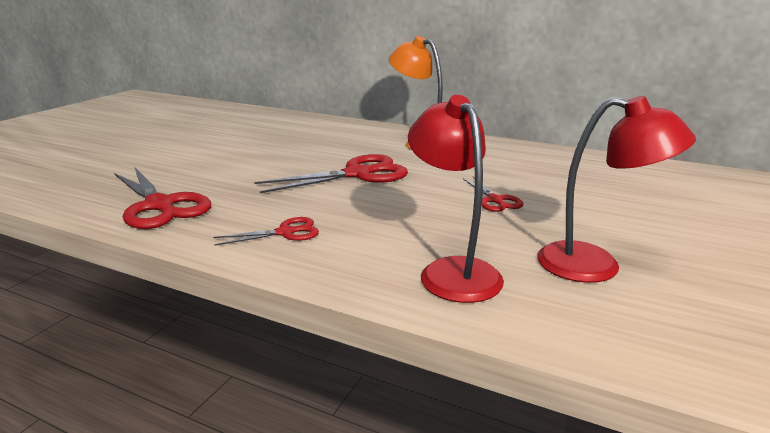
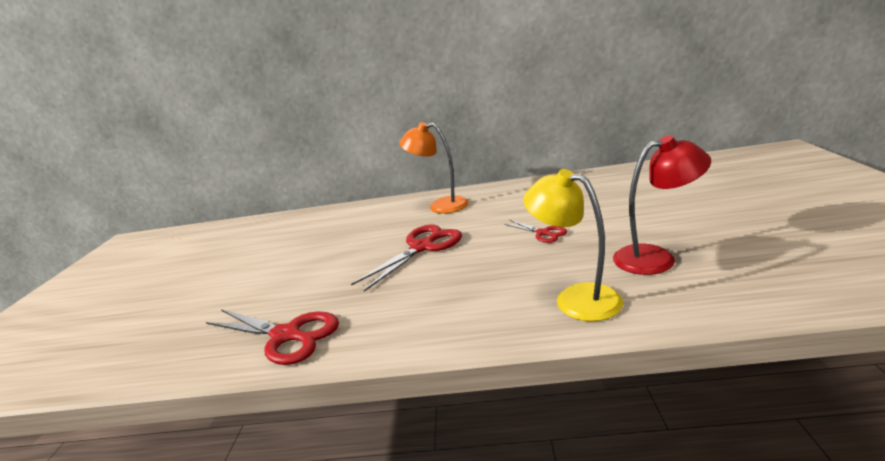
camera: 20 degrees left, 0 degrees up
red scissors [213,217,319,246] -> none
red lamp [408,95,504,303] -> yellow lamp [523,169,623,322]

